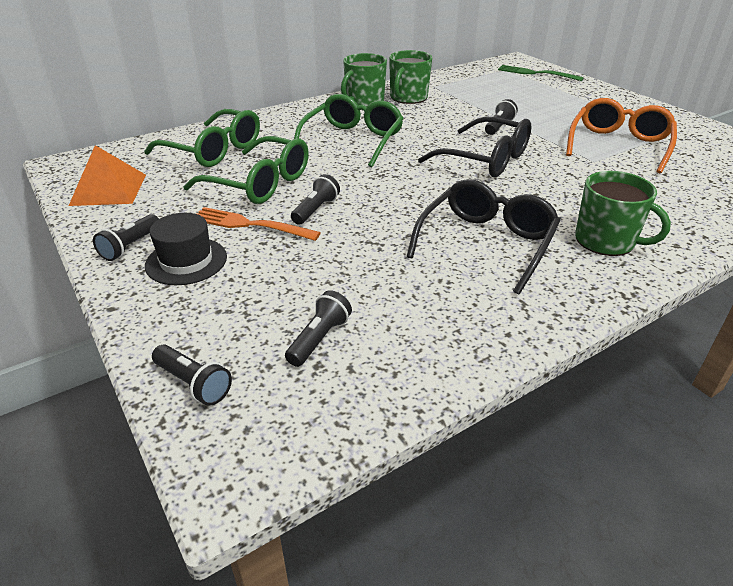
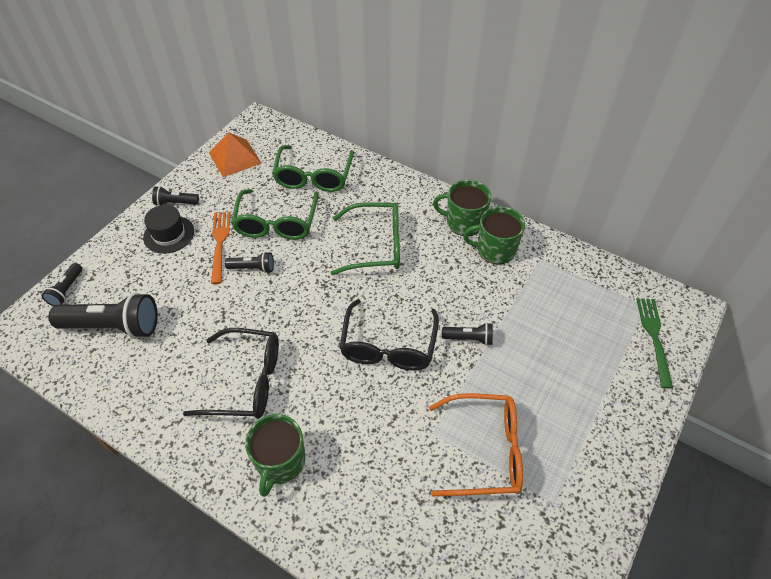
camera: 65 degrees right, 15 degrees up
black flashlight [285,290,352,367] -> black flashlight [49,293,158,339], size x1.98

